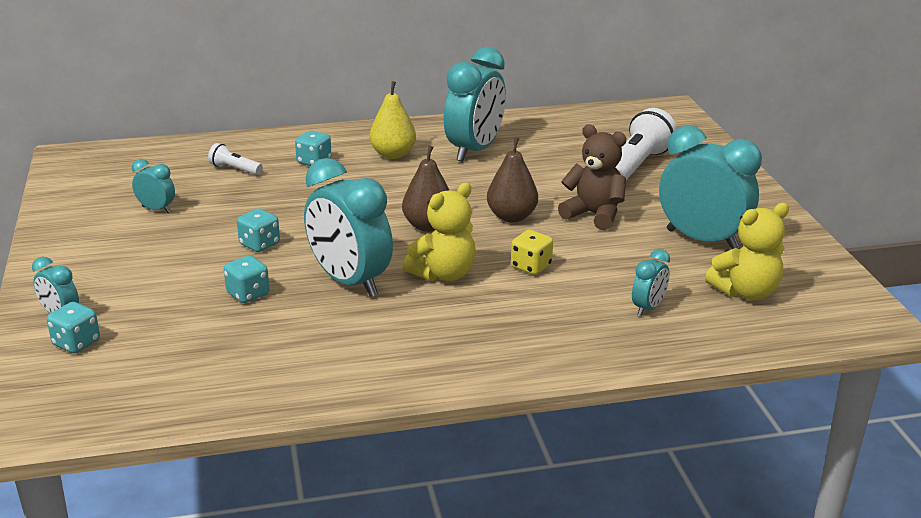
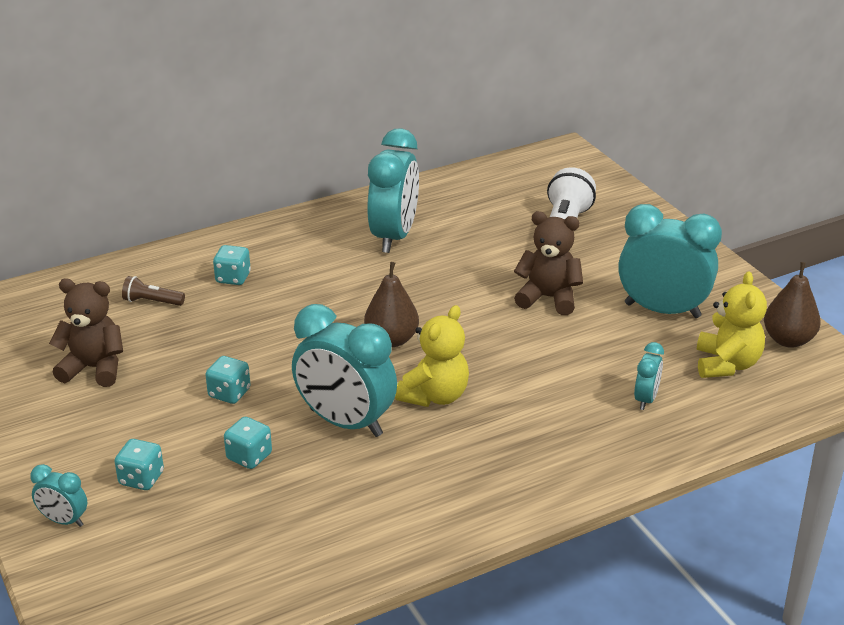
camera: 15 degrees left, 5 degrees up
turquoise dice [47,302,100,353] -> turquoise dice moved to [114,439,164,490]
turquoise clock [132,159,175,213] -> brown teddy bear [49,278,123,387]
white flashlight [208,143,262,175] -> brown flashlight [122,276,185,306]
yellow pear [370,81,416,159] -> none
brown pear [487,137,538,222] -> brown pear moved to [764,262,821,348]
yellow dice [511,230,553,275] -> none
yellow teddy bear [705,203,789,300] -> yellow teddy bear turned 45 degrees counterclockwise [697,271,767,378]

